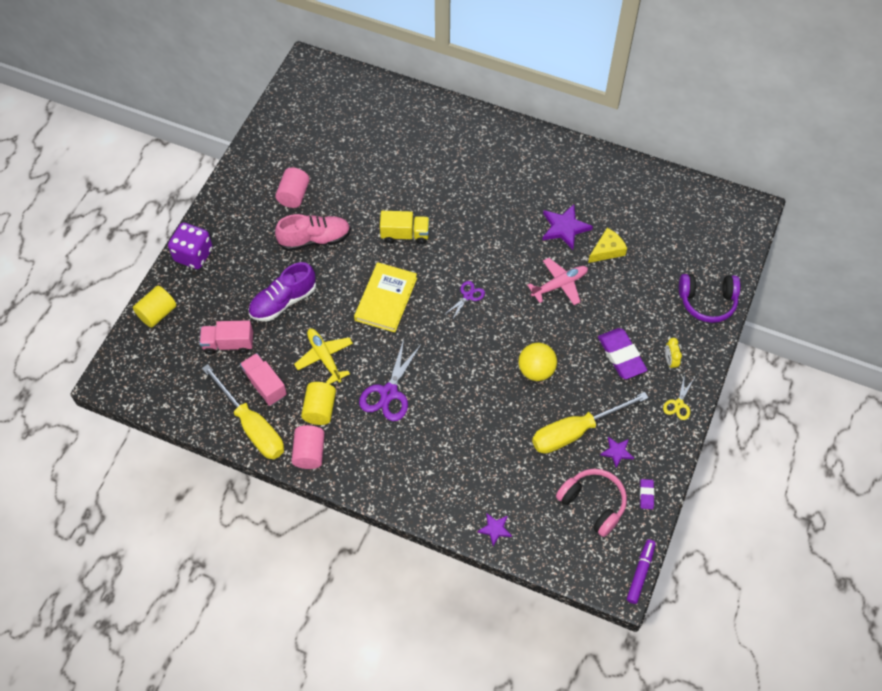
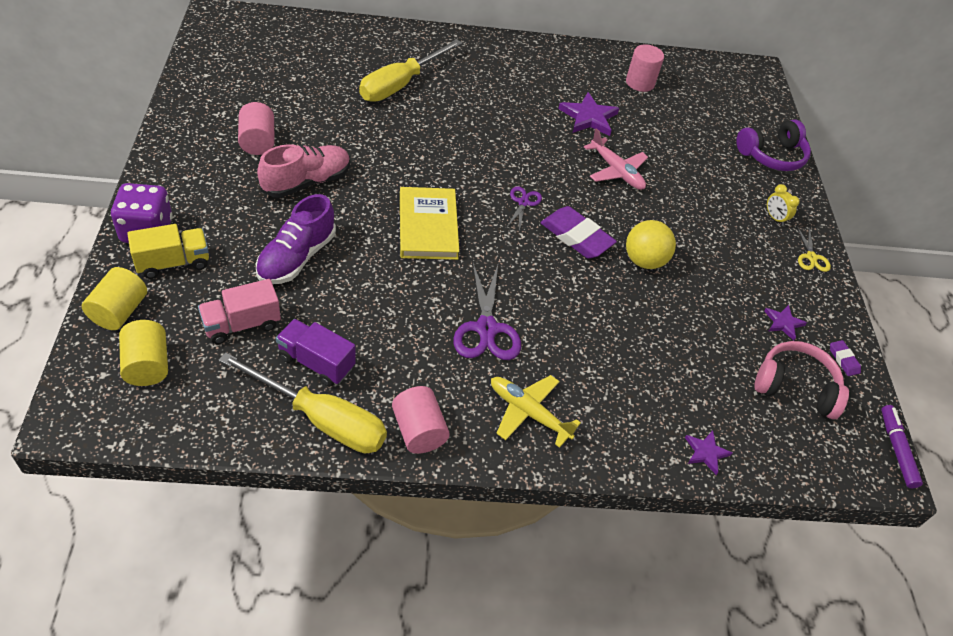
camera: 30 degrees left, 10 degrees down
pink truck [240,353,287,406] -> purple truck [276,319,356,387]
yellow plane [294,328,353,384] -> yellow plane moved to [491,375,581,448]
yellow cylinder [301,382,336,425] -> yellow cylinder moved to [119,320,168,386]
yellow truck [380,211,429,244] -> yellow truck moved to [127,224,209,279]
pink plane [527,258,588,305] -> pink plane turned 105 degrees clockwise [584,128,648,190]
yellow screwdriver [532,392,649,454] -> yellow screwdriver moved to [359,39,462,102]
yellow cheese [588,228,627,263] -> none
purple eraser [598,328,647,379] -> purple eraser moved to [540,206,617,259]
none -> pink cylinder [626,44,664,92]

